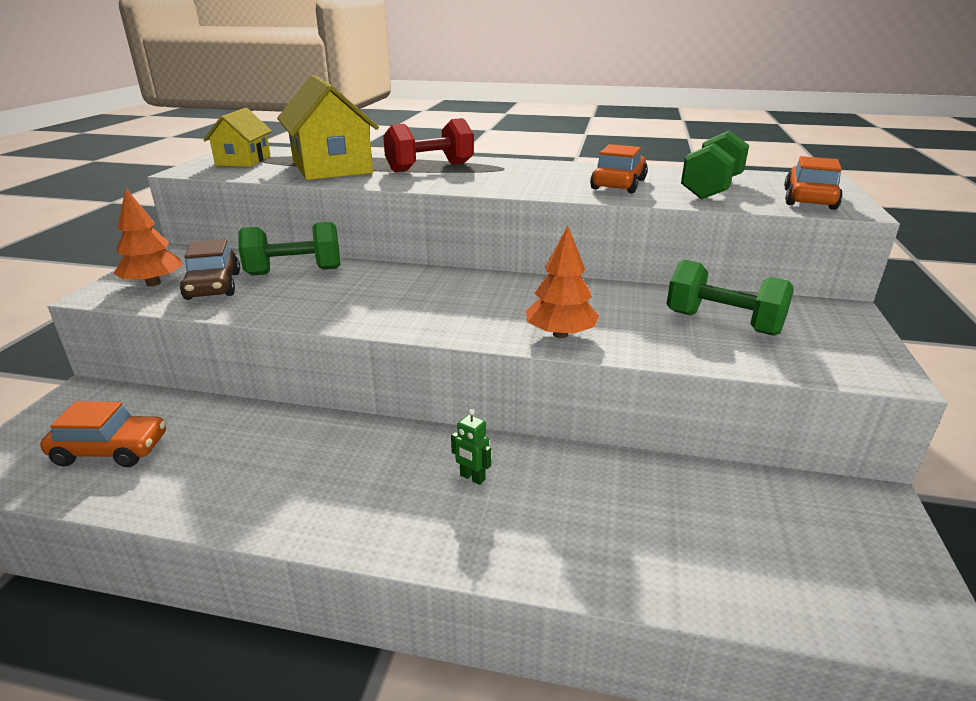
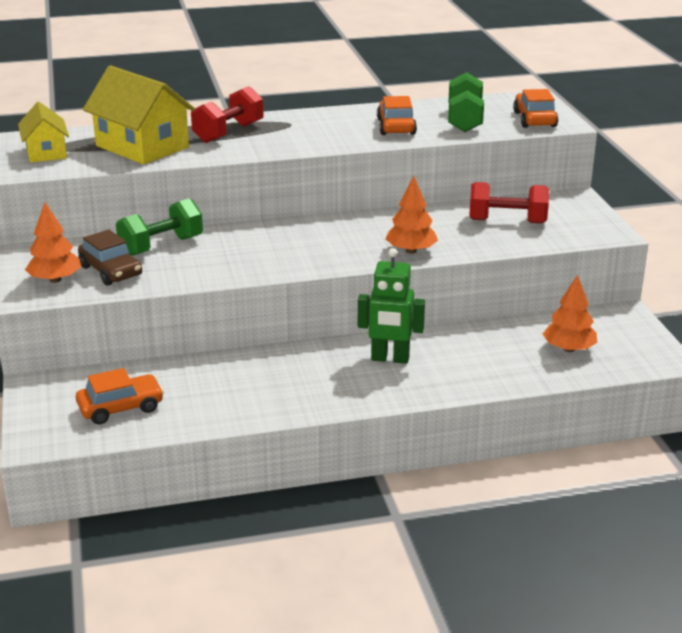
camera: 25 degrees left, 0 degrees up
green robot [451,409,491,485] -> green robot [358,248,425,364], size x2.12
green dumbbell [666,259,794,336] -> red dumbbell [469,182,549,224]
none -> orange tree [543,274,597,352]

